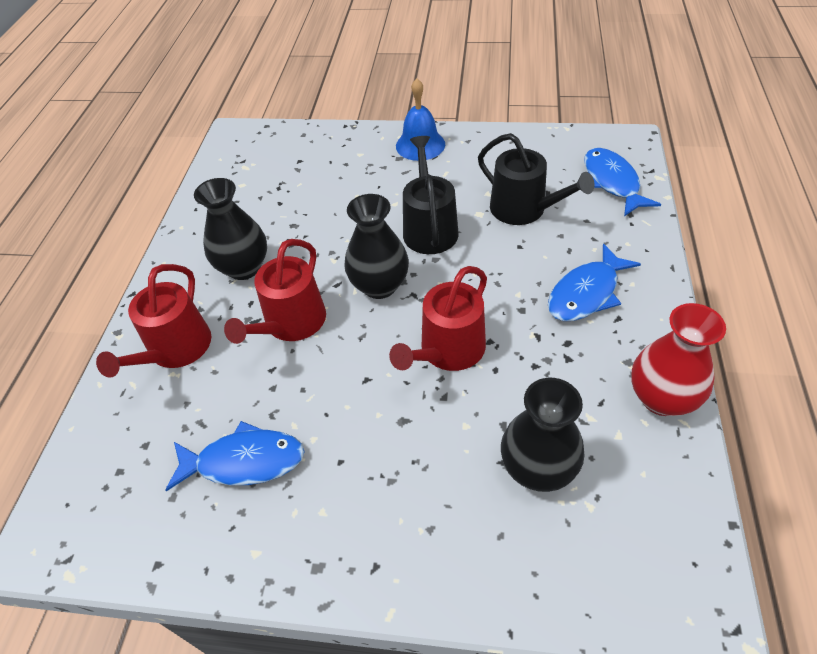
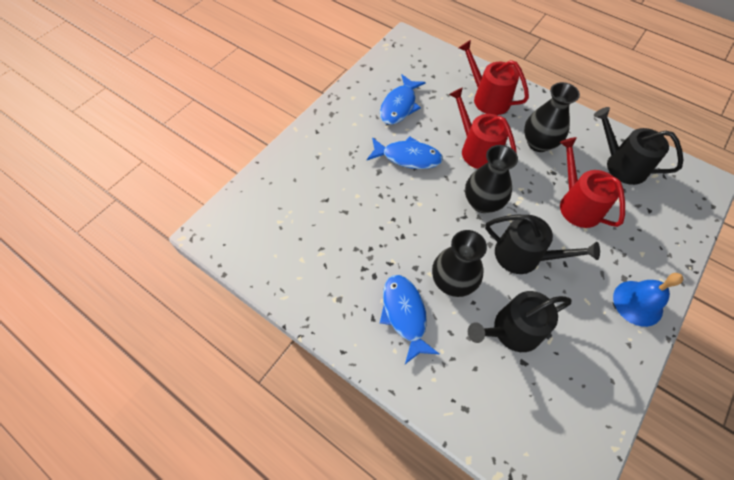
camera: 115 degrees right, 10 degrees up
red watering can [389,266,487,371] -> red watering can moved to [560,137,625,228]
black vase [501,378,584,492] -> black vase moved to [432,230,487,297]
blue fish [584,148,661,216] -> blue fish moved to [367,136,443,169]
red vase [631,303,726,416] -> none
none -> black watering can [594,107,683,185]

